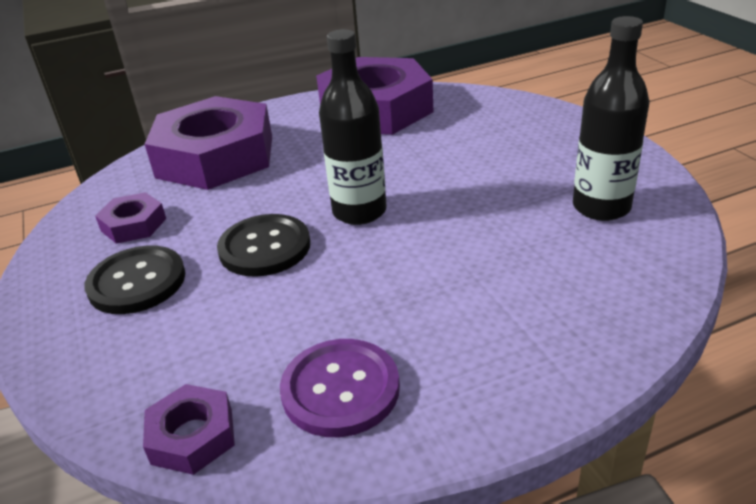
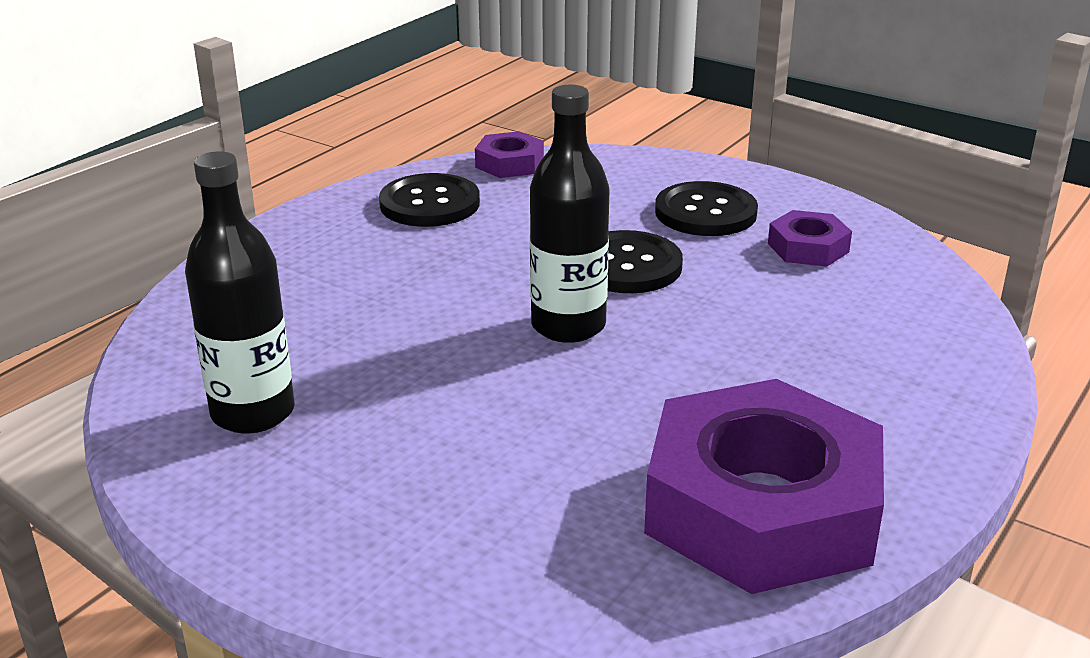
camera: 145 degrees right, 5 degrees down
purple nut [145,96,272,190] -> none
purple button [280,339,400,437] -> black button [379,173,480,227]

